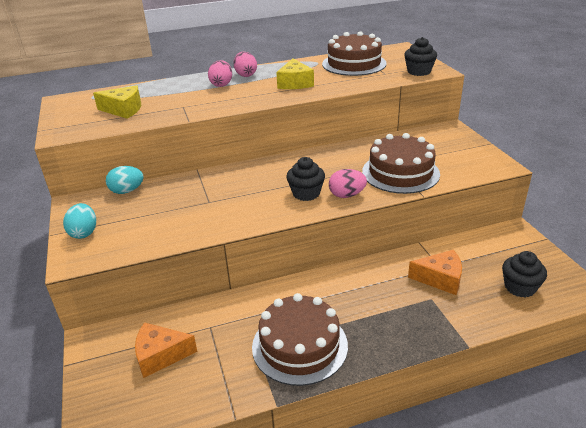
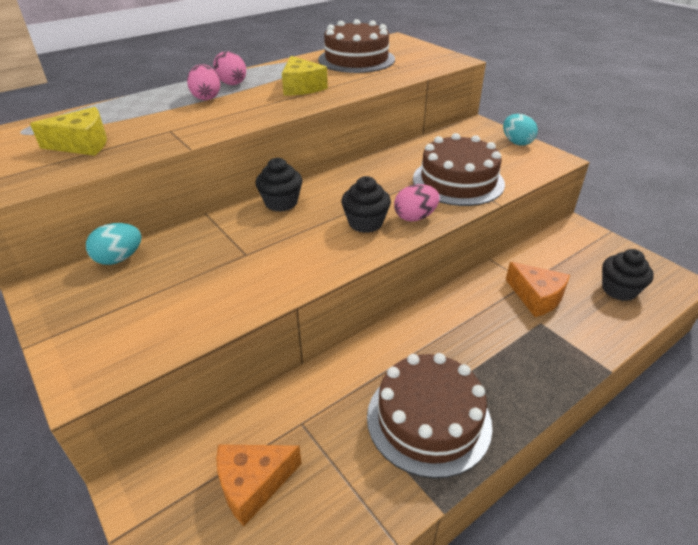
camera: 20 degrees left, 5 degrees up
turquoise egg [63,203,96,239] -> turquoise egg moved to [503,114,538,146]
black cupcake [404,37,437,76] -> black cupcake moved to [255,158,302,212]
orange cheese [408,250,462,295] -> orange cheese turned 60 degrees clockwise [506,262,570,317]

